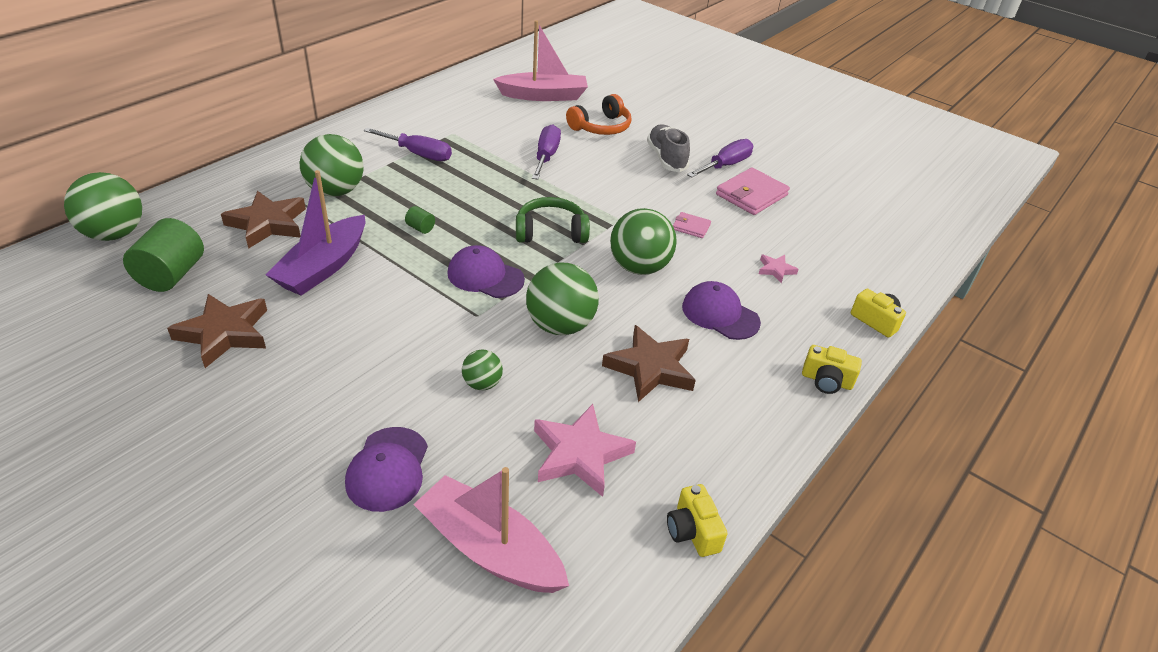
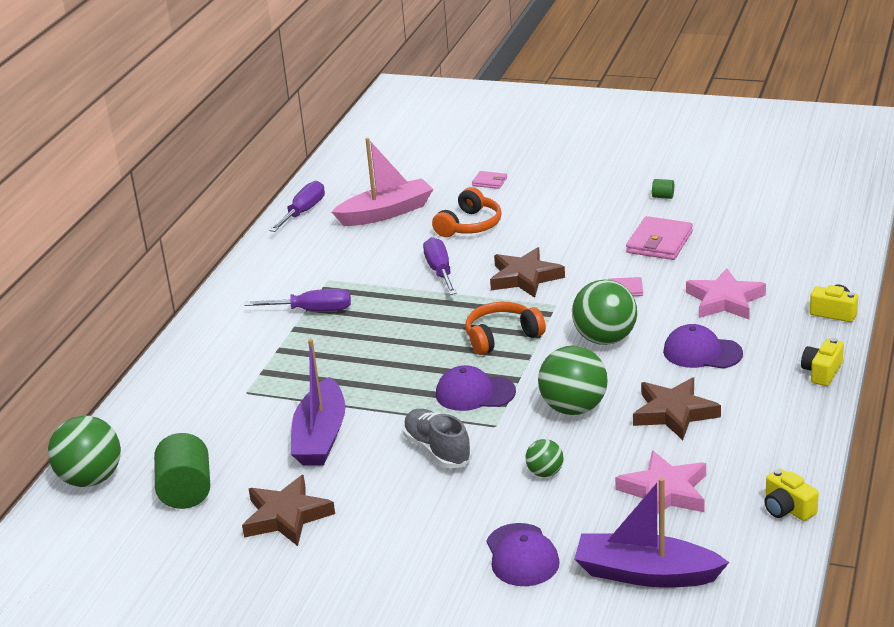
camera: 15 degrees left, 10 degrees down
brown star [221,191,306,249] -> brown star moved to [490,247,565,298]
green ball [300,134,363,197] -> none
green cylinder [405,206,435,234] -> green cylinder moved to [652,179,674,199]
pink boat [413,467,569,593] -> purple boat [574,477,729,588]
green headphones [516,197,590,243] -> orange headphones [465,302,546,355]
grey shoe [647,124,690,172] -> grey shoe moved to [403,409,472,469]
purple screwdriver [687,139,753,178] -> purple screwdriver moved to [269,181,325,232]
pink star [759,255,798,283] -> pink star [686,268,766,319], size x2.02
yellow camera [802,345,862,394] -> yellow camera turned 120 degrees clockwise [801,338,844,386]
none -> pink wallet [472,171,507,189]

